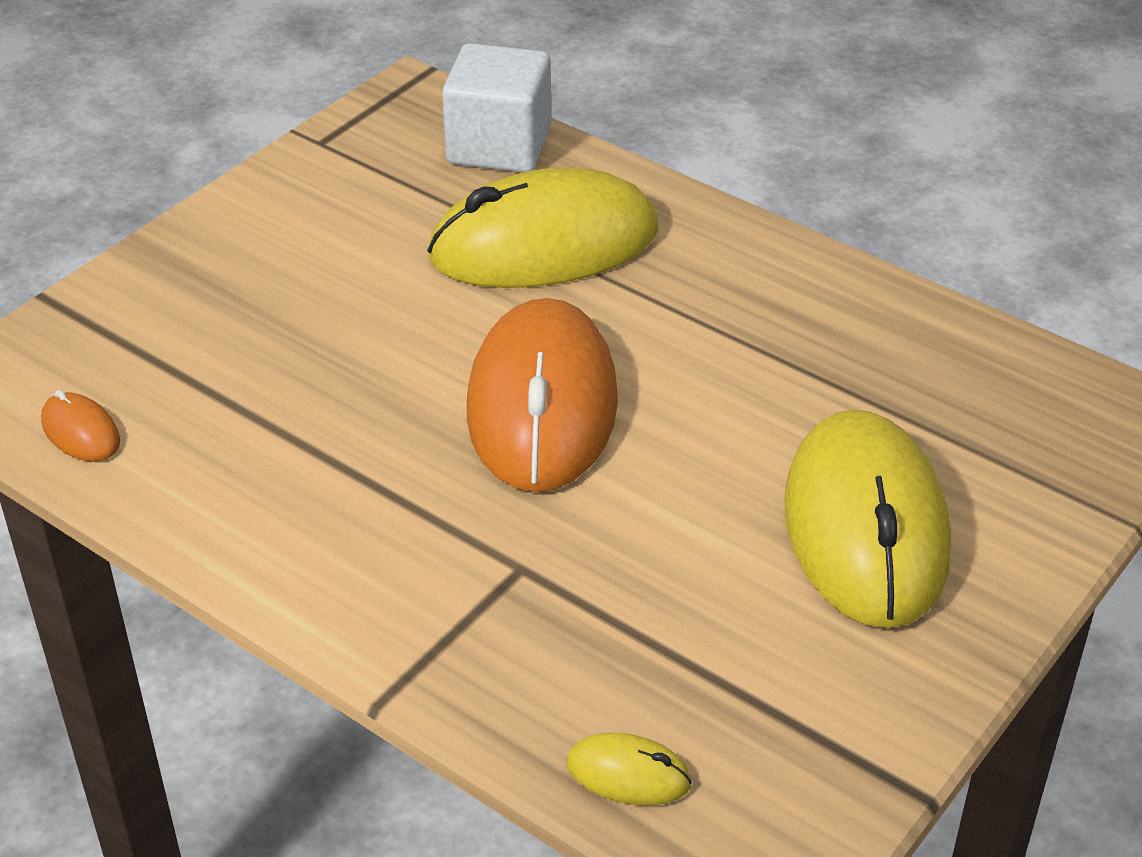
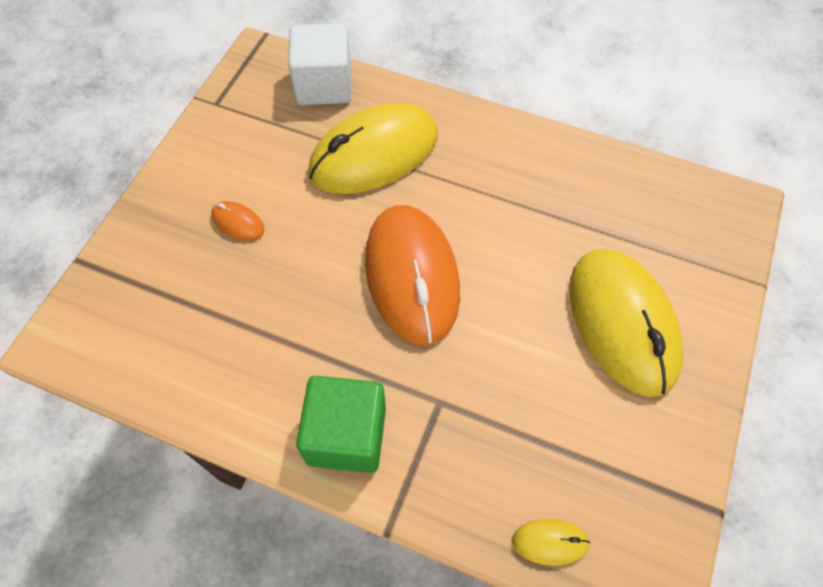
camera: 15 degrees left, 20 degrees up
orange mouse [41,390,120,462] -> orange mouse moved to [211,201,264,241]
none -> green cube [296,376,386,473]

